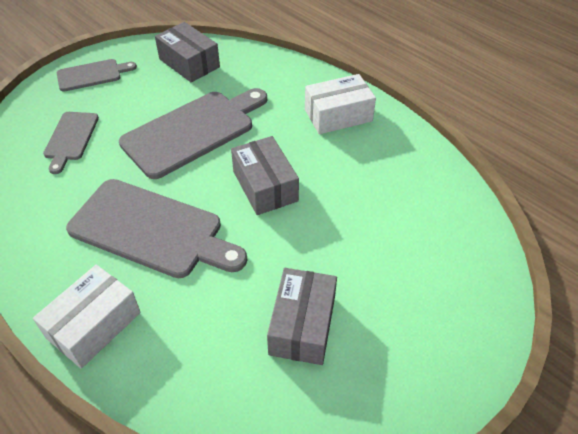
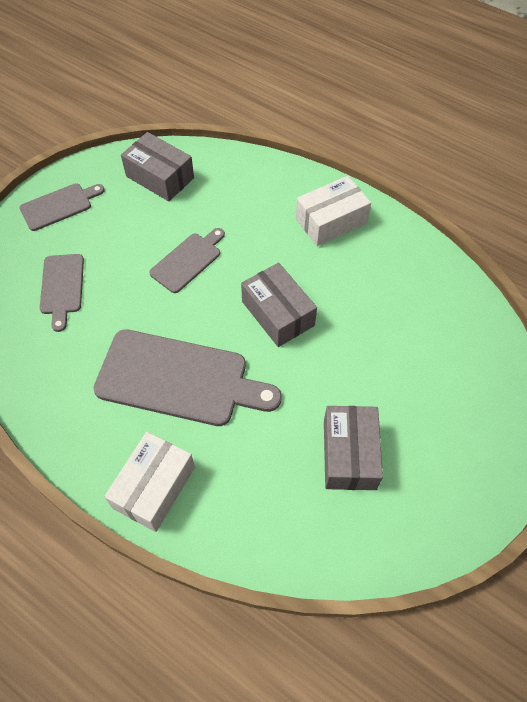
camera: 10 degrees left, 10 degrees up
grey cutting board [119,88,267,179] -> grey cutting board [149,228,225,293], size x0.54

